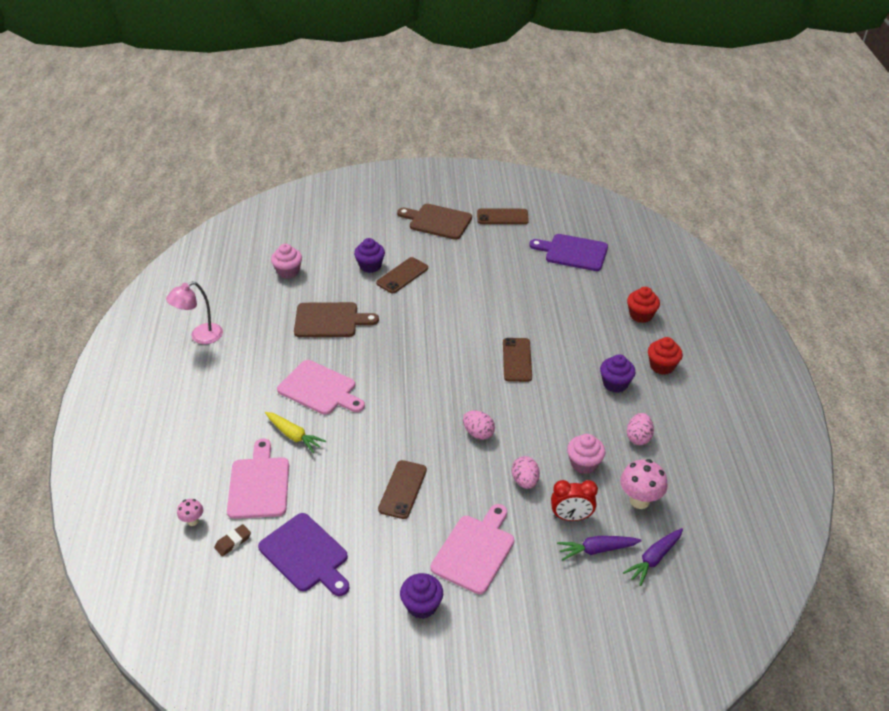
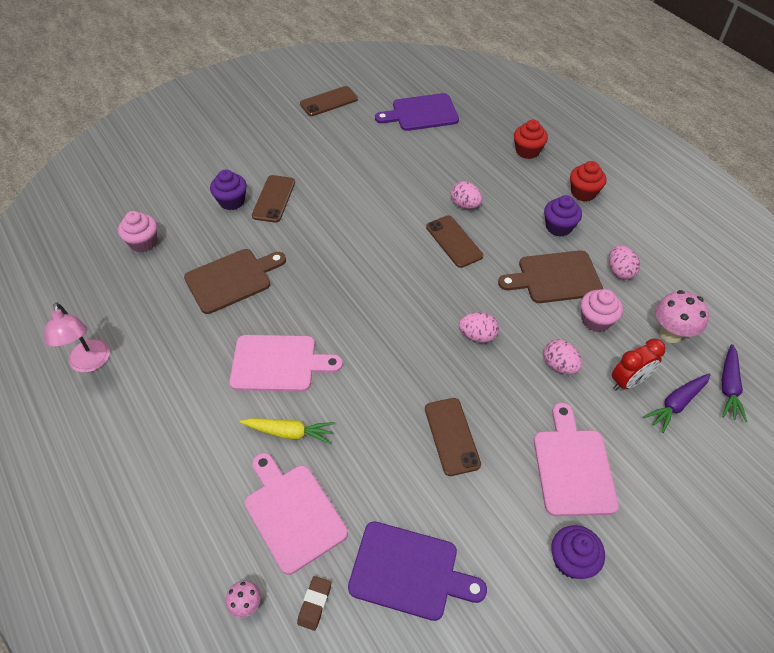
camera: 30 degrees left, 10 degrees up
pink lamp [166,281,223,344] -> pink lamp turned 45 degrees counterclockwise [44,302,110,373]
brown cutting board [397,204,472,240] -> brown cutting board moved to [498,250,603,303]
none -> pink egg [451,181,483,209]

